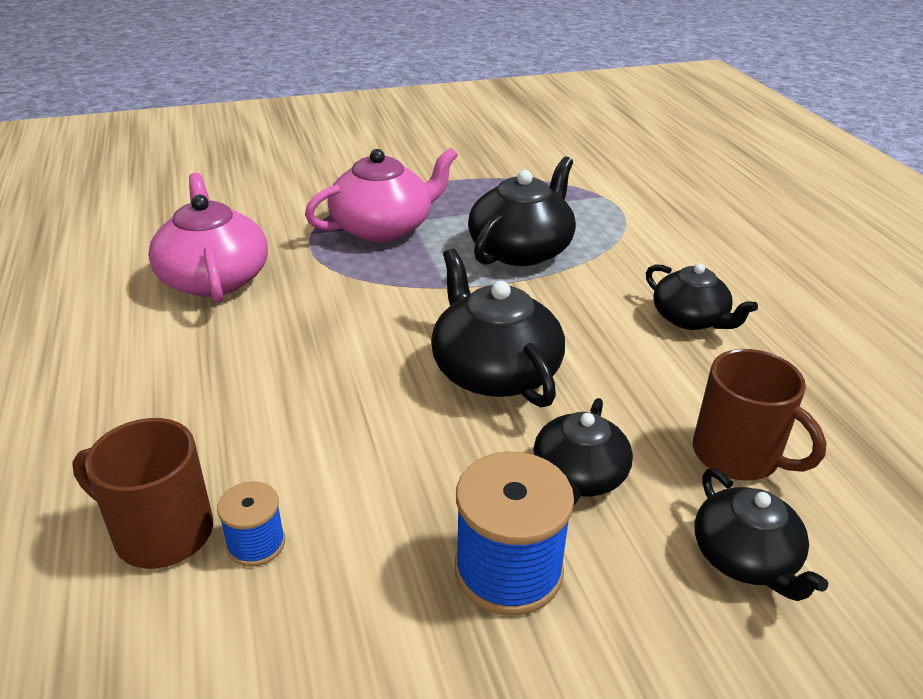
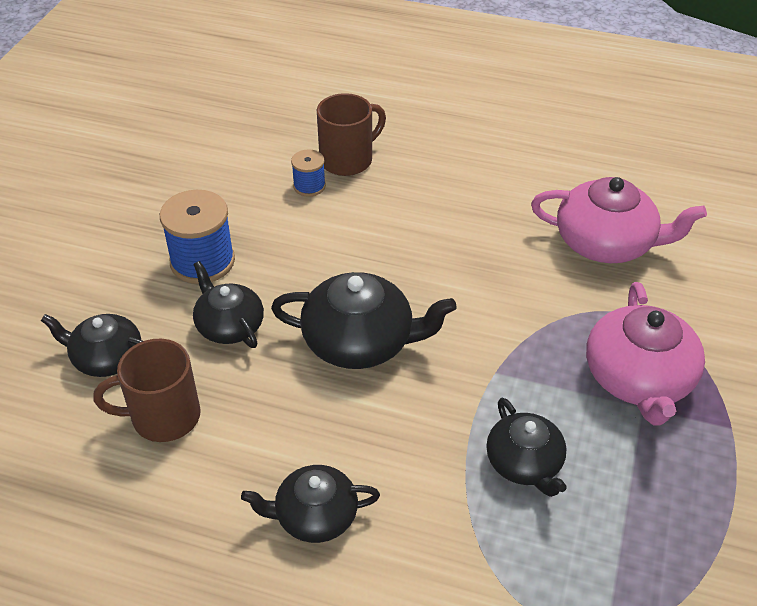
camera: 125 degrees right, 10 degrees up
black teapot [468,157,576,266] -> black teapot [486,398,567,497], size x0.64

